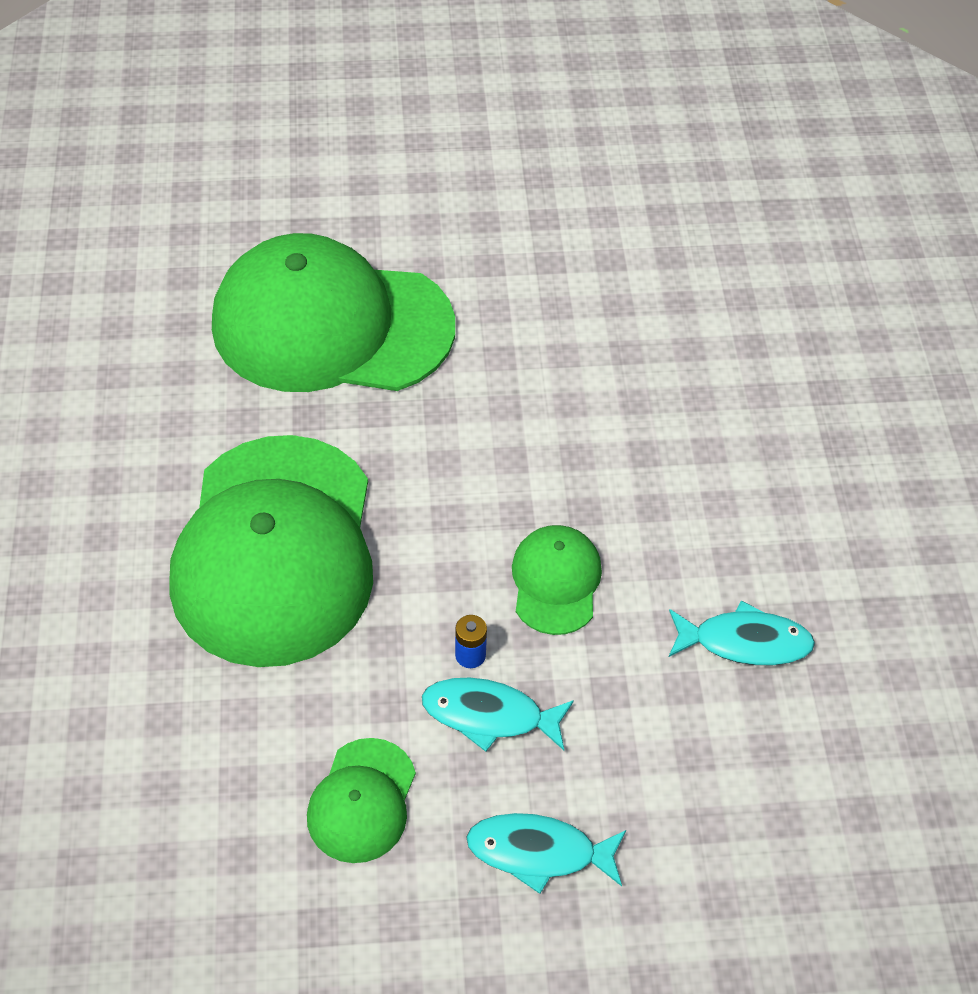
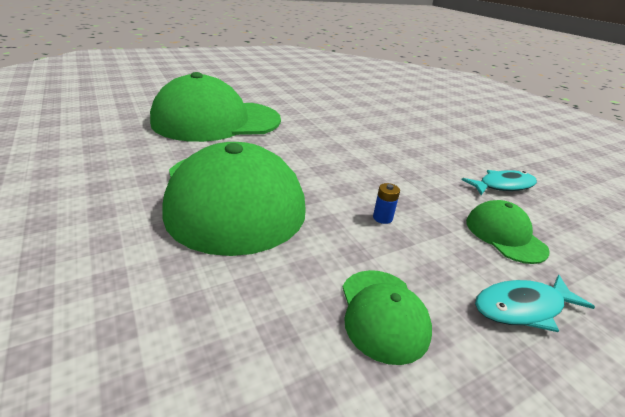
camera: 25 degrees left, 20 degrees down
turquoise fish [422,678,574,752] -> none
green cap [512,525,602,635] -> green cap moved to [466,200,550,264]

